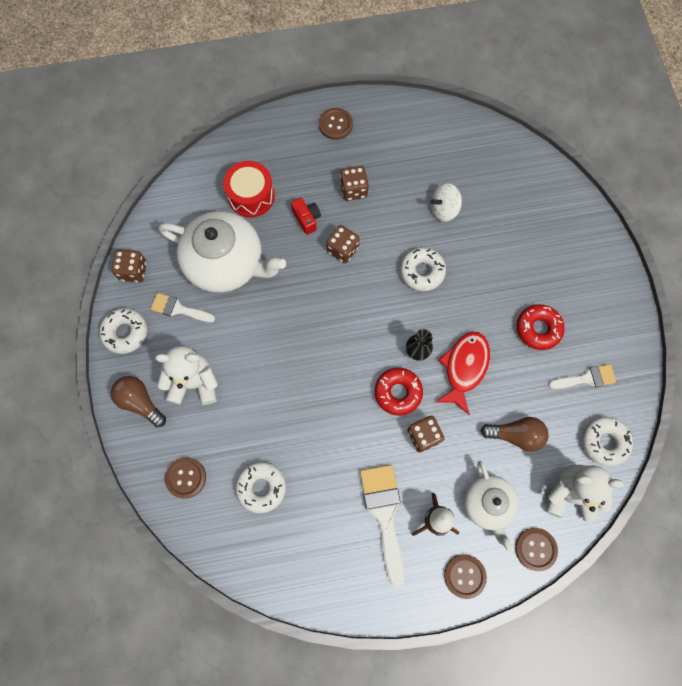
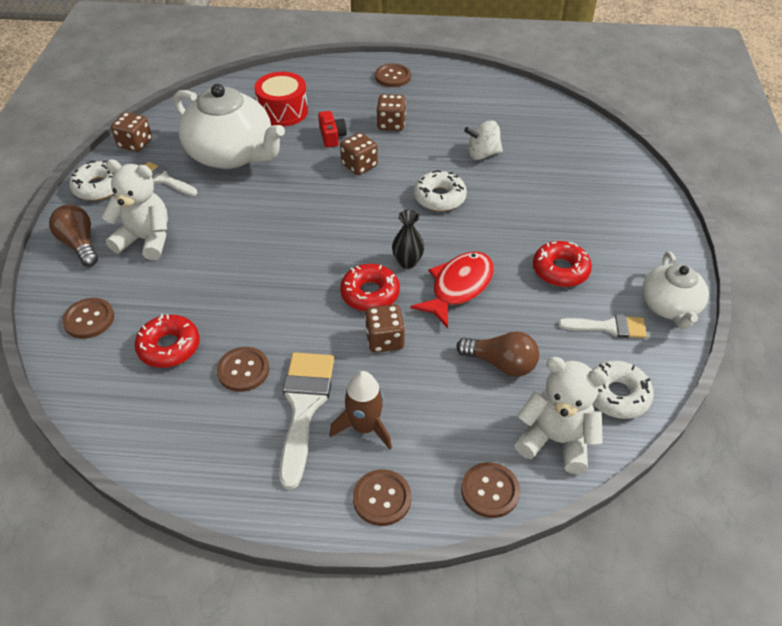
camera: 15 degrees right, 25 degrees down
white donut [235,462,286,513] -> red donut [135,314,200,368]
white teapot [464,461,518,552] -> white teapot moved to [642,252,709,329]
none -> brown button [217,347,269,392]

